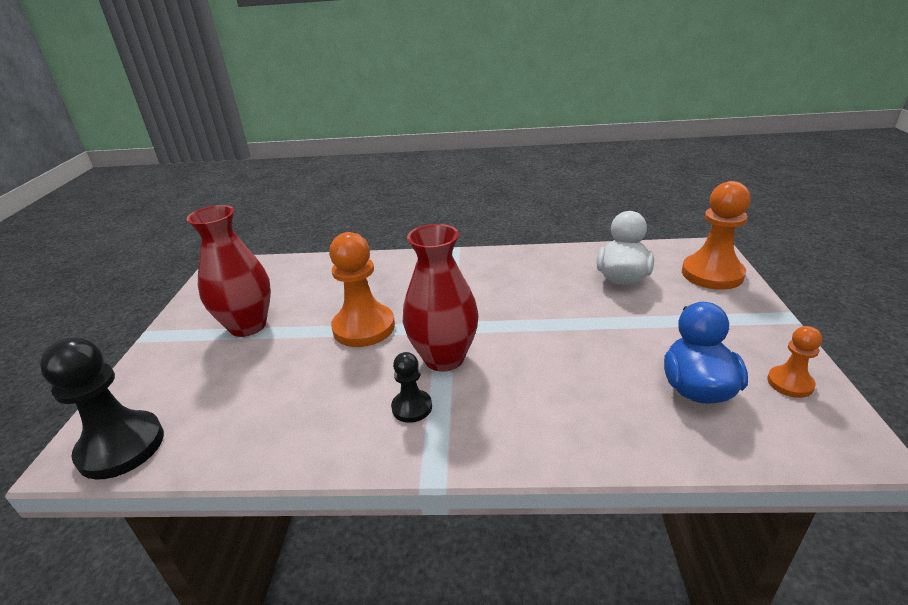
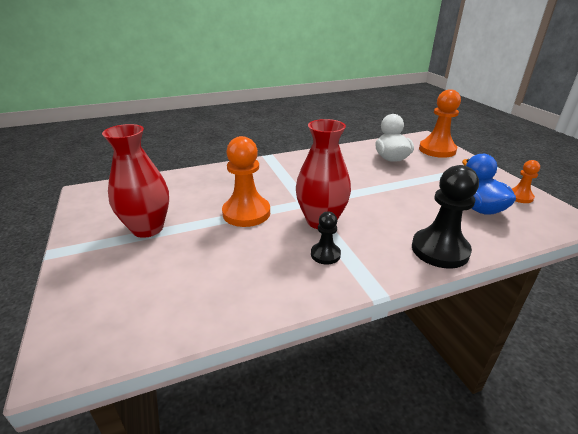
camera: 25 degrees left, 0 degrees up
black pawn [40,337,164,480] -> black pawn moved to [412,165,479,269]

